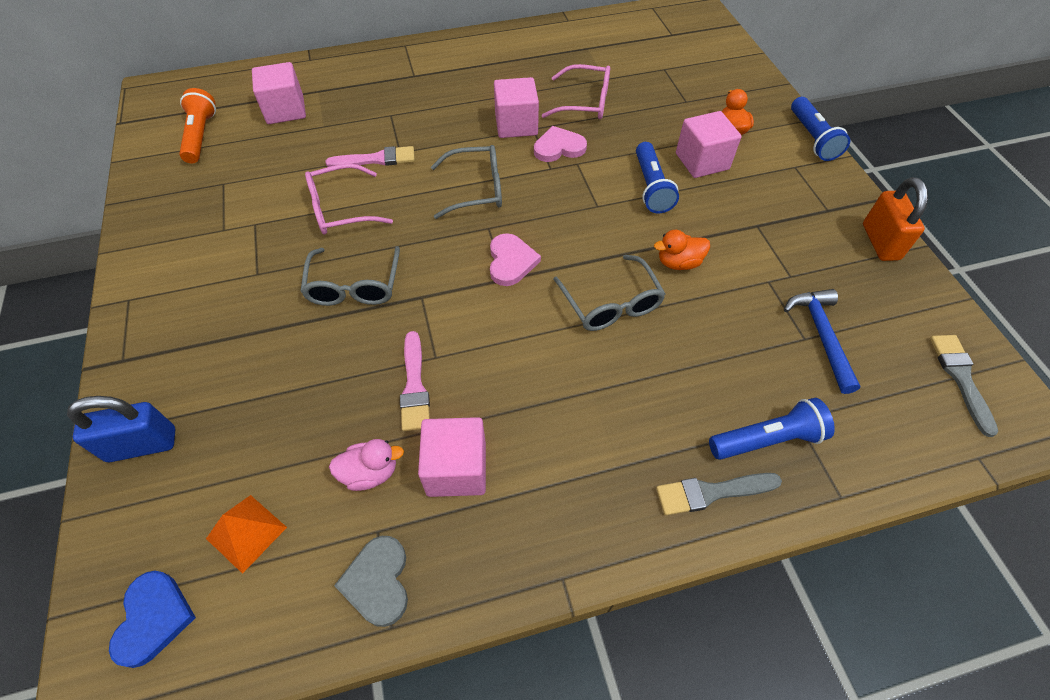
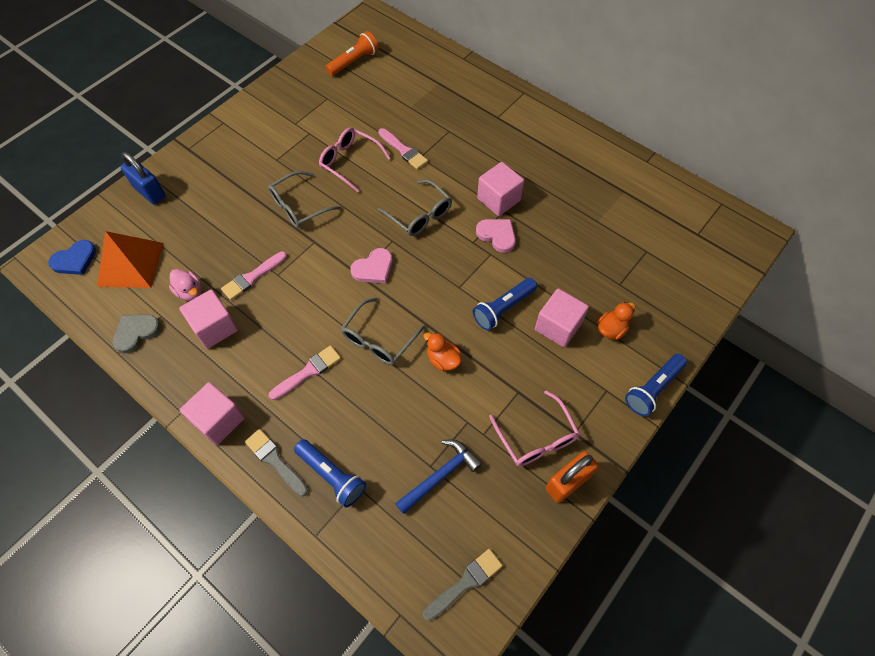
camera: 55 degrees right, 5 degrees up
orange pyramid [206,495,287,574] -> orange pyramid [97,231,164,288], size x1.74
pink cube [252,62,306,124] -> pink cube moved to [180,382,245,445]
pink glasses [541,64,610,119] -> pink glasses moved to [489,390,580,466]
none -> pink brush [269,345,341,400]

